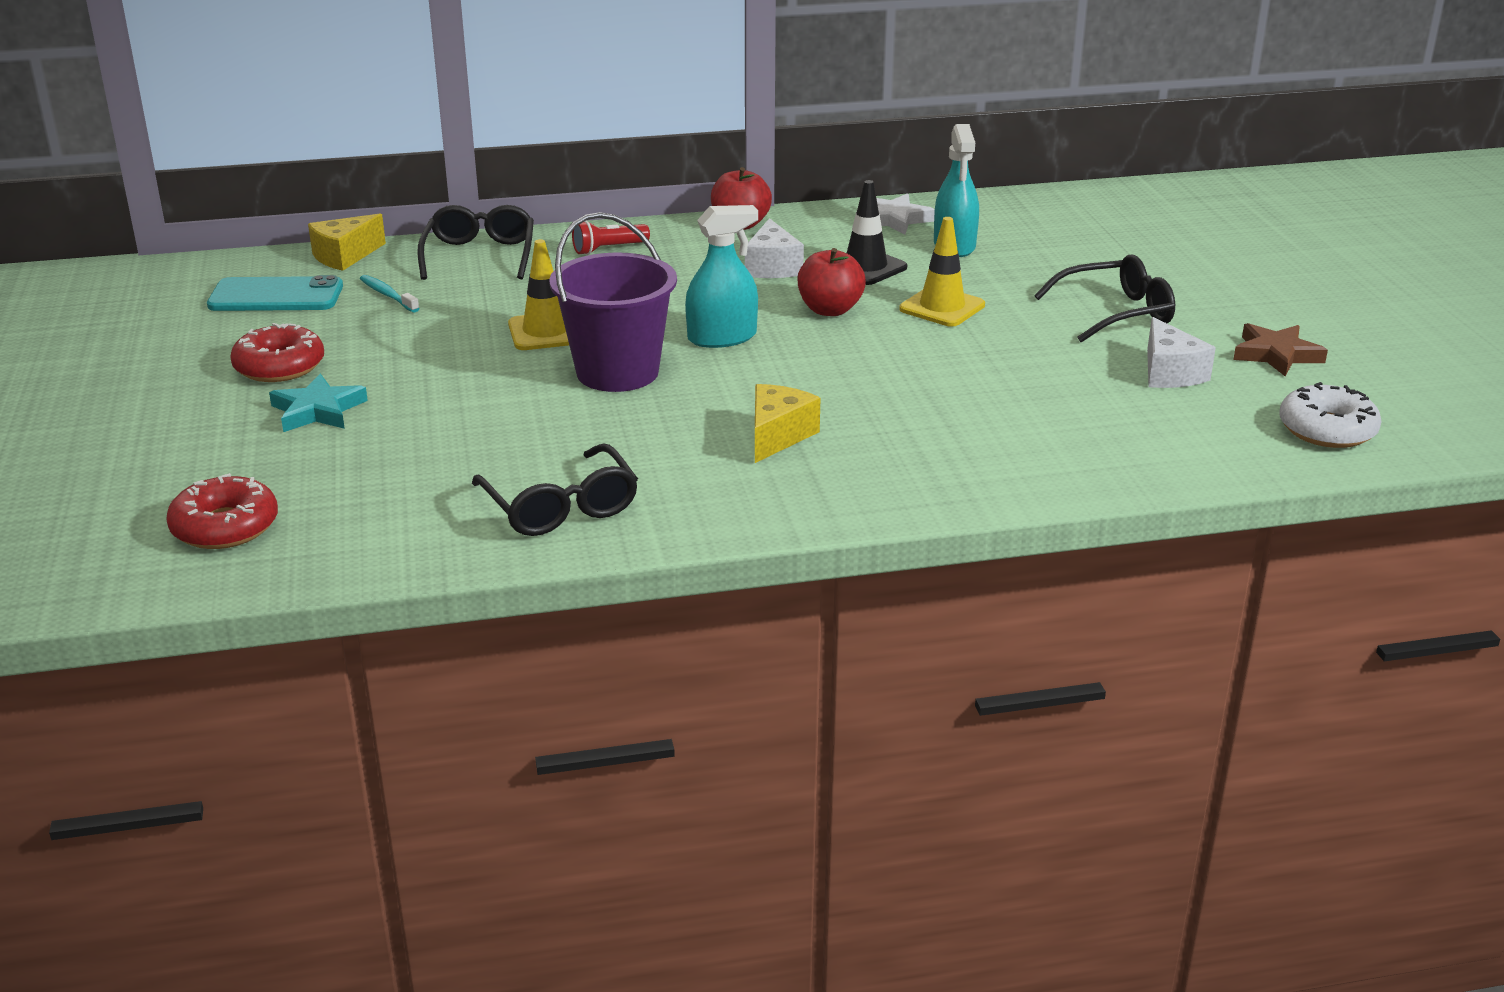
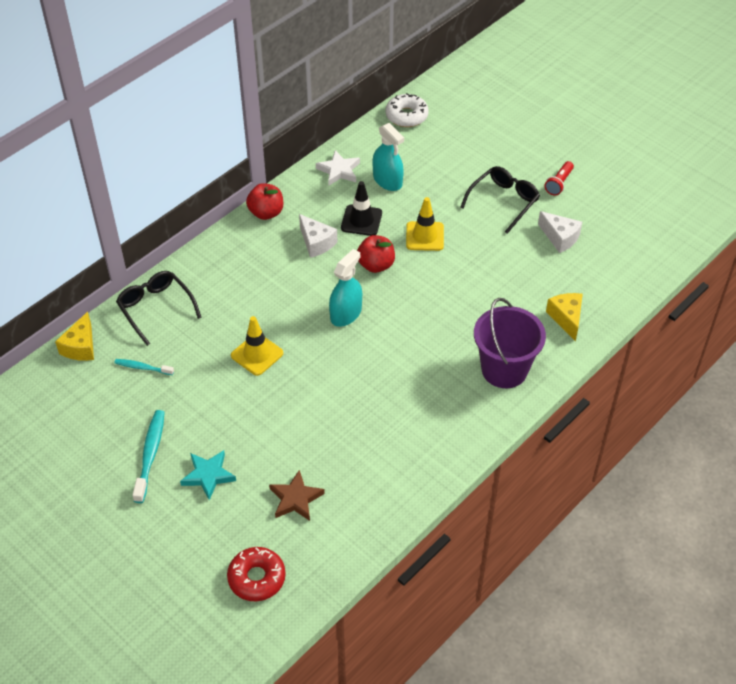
camera: 35 degrees left, 20 degrees up
turquoise phone [207,275,343,311] -> none
red donut [230,323,324,382] -> turquoise toothbrush [132,410,165,503]
black glasses [472,443,638,536] -> none
purple bucket [549,212,677,392] -> purple bucket moved to [474,298,546,388]
red flashlight [572,221,650,255] -> red flashlight moved to [545,161,574,196]
yellow cheese [755,384,820,463] -> yellow cheese moved to [546,293,583,341]
brown star [1233,323,1328,377] -> brown star moved to [269,470,325,521]
white donut [1279,382,1381,448] -> white donut moved to [386,93,429,127]

